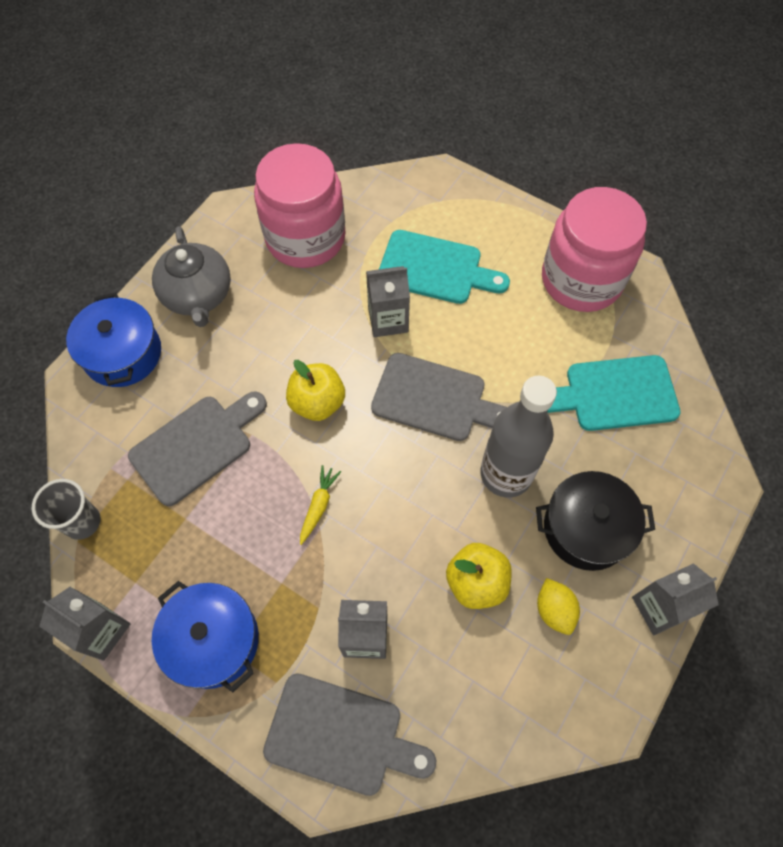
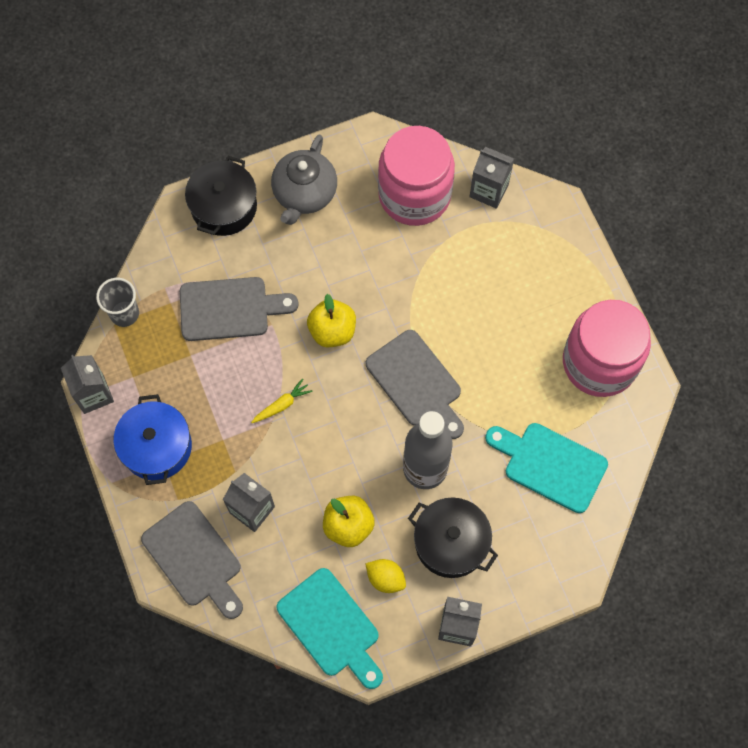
camera: 35 degrees right, 5 degrees up
blue pot [66,292,161,387] -> black pot [185,156,257,236]
grey carton [366,266,410,337] -> grey carton moved to [469,147,514,209]
turquoise cutting board [379,230,510,304] -> turquoise cutting board moved to [276,568,383,689]
yellow lemon [537,578,580,635] -> yellow lemon turned 75 degrees counterclockwise [365,559,406,593]

